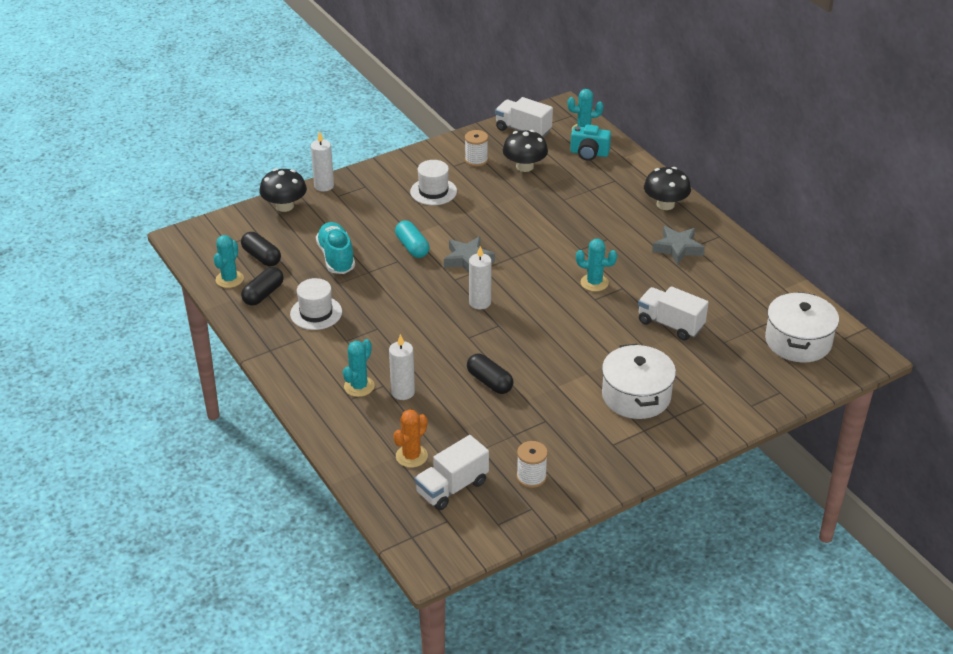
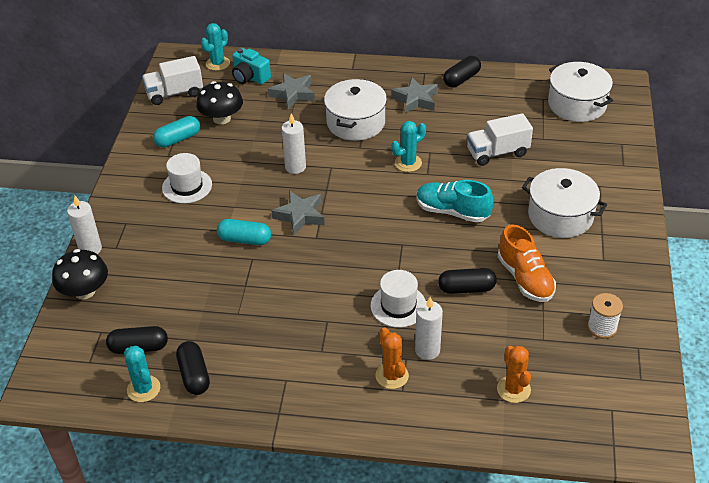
camera: 50 degrees left, 5 degrees up
white hat [290,278,342,330] -> white hat moved to [371,270,426,328]
turquoise shoe [316,222,355,274] -> turquoise shoe moved to [416,180,494,223]
turquoise cactus [343,339,375,397] -> orange cactus [376,327,409,389]
white truck [415,435,489,510] -> none
white spool [465,130,488,167] -> turquoise capsule [153,116,200,148]
white candle [469,246,492,310] -> white candle moved to [282,113,306,174]
turquoise camera [570,124,611,161] -> turquoise camera turned 75 degrees clockwise [232,48,271,85]
black mushroom [644,167,691,210] -> none
none -> grey star [268,73,315,109]
none -> white pot [324,79,387,141]
none -> black capsule [443,56,481,87]
none -> orange shoe [498,224,556,302]

